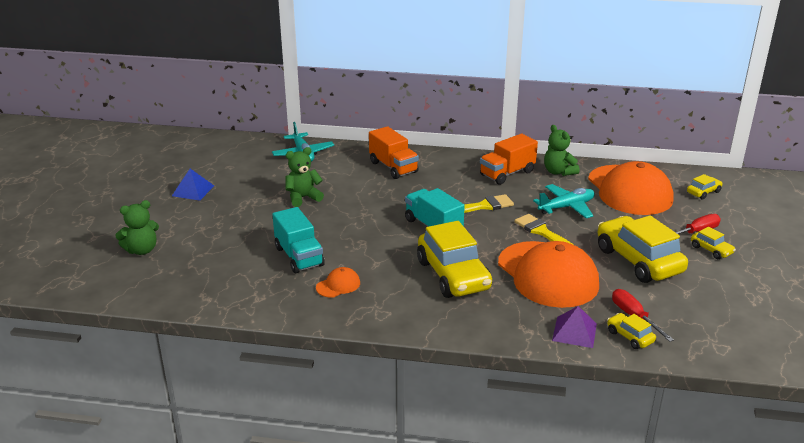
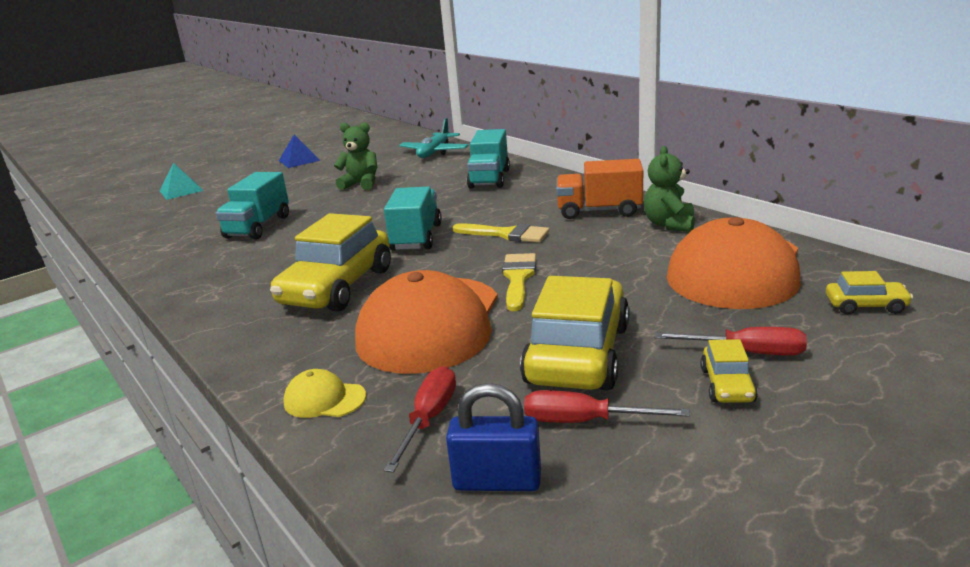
camera: 45 degrees right, 5 degrees down
green teddy bear [115,200,159,255] -> turquoise pyramid [160,163,203,200]
orange cap [316,267,360,298] -> none
orange truck [369,126,419,179] -> turquoise truck [467,129,510,189]
turquoise plane [533,184,595,218] -> none
purple pyramid [552,306,597,348] -> yellow cap [283,369,366,418]
yellow car [607,313,656,349] -> none
none -> blue padlock [446,383,541,491]
none -> red screwdriver [524,390,690,423]

